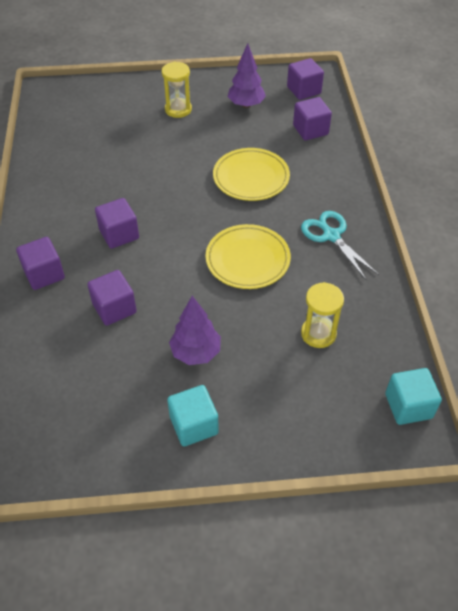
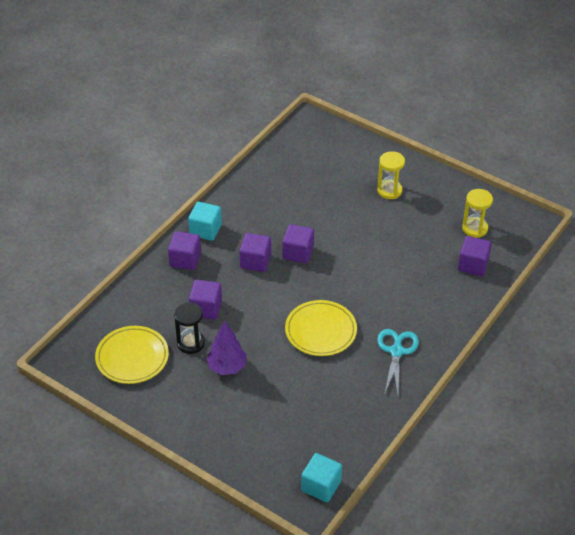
camera: 40 degrees right, 5 degrees down
turquoise cube [167,385,219,447] -> turquoise cube moved to [188,202,222,241]
yellow plate [213,148,290,201] -> yellow plate moved to [95,326,169,384]
purple tree [228,43,266,108] -> none
purple cube [287,58,324,100] -> purple cube moved to [282,224,314,263]
yellow hourglass [301,282,344,348] -> yellow hourglass moved to [462,189,493,238]
none -> black hourglass [174,302,205,354]

